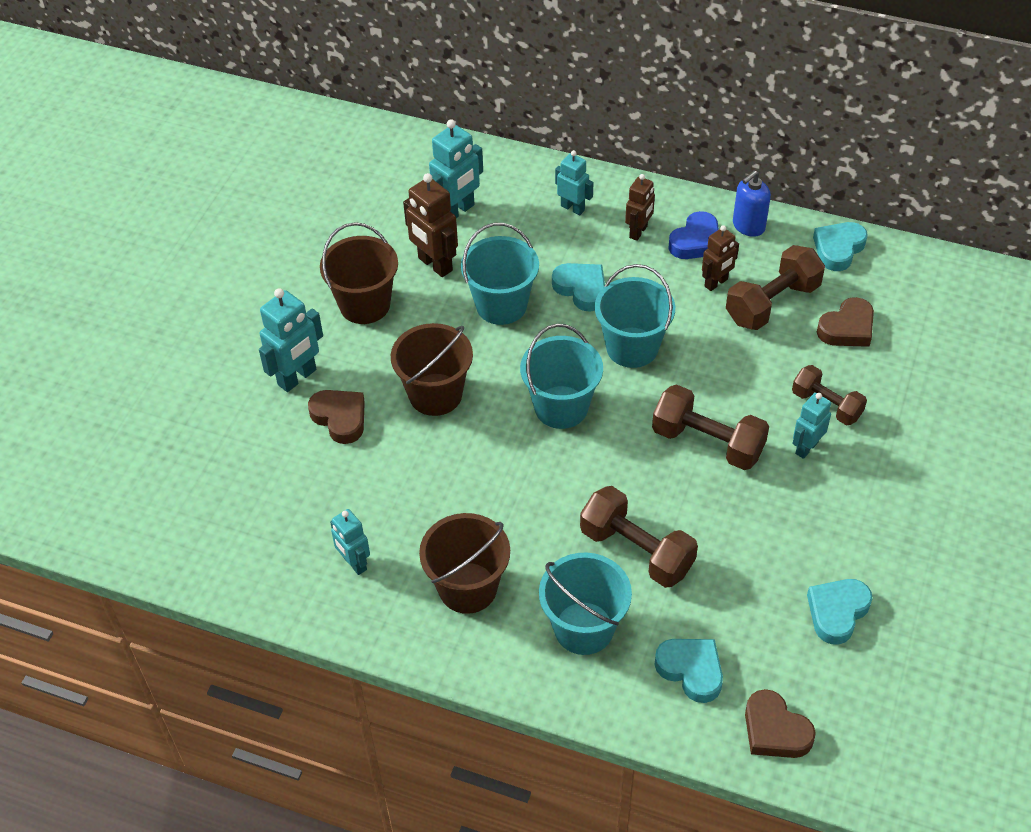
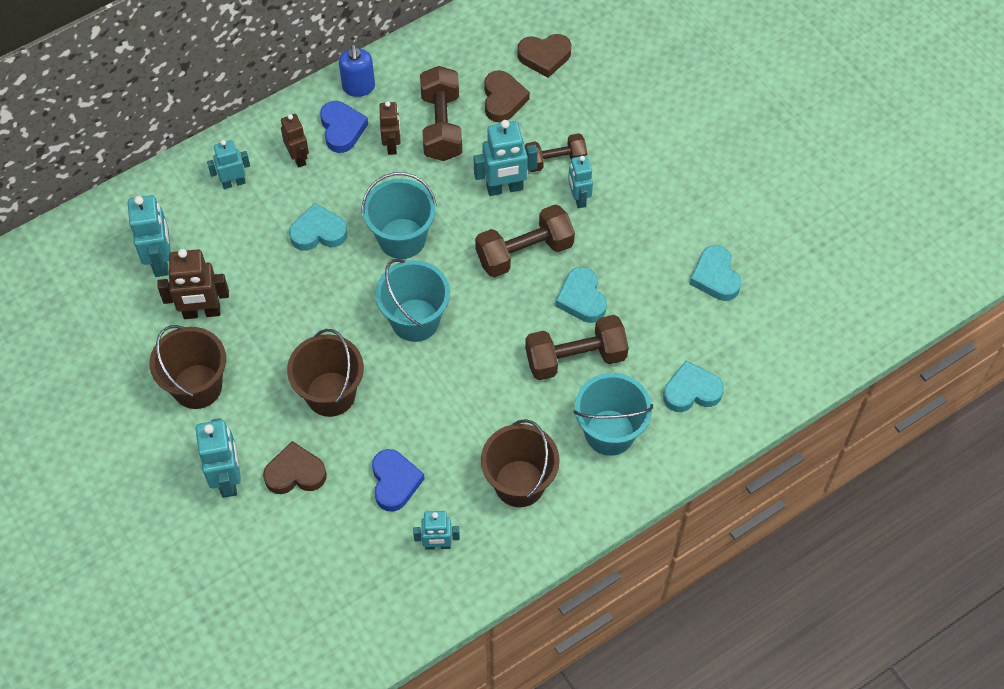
camera: 55 degrees left, 10 degrees up
turquoise bucket [461,223,539,325] -> none
brown heart [745,689,816,758] -> brown heart moved to [517,34,571,78]
turquoise heart [813,222,868,271] -> turquoise heart moved to [555,267,607,323]
none -> blue heart [372,449,425,512]
none -> turquoise robot [474,120,538,196]

